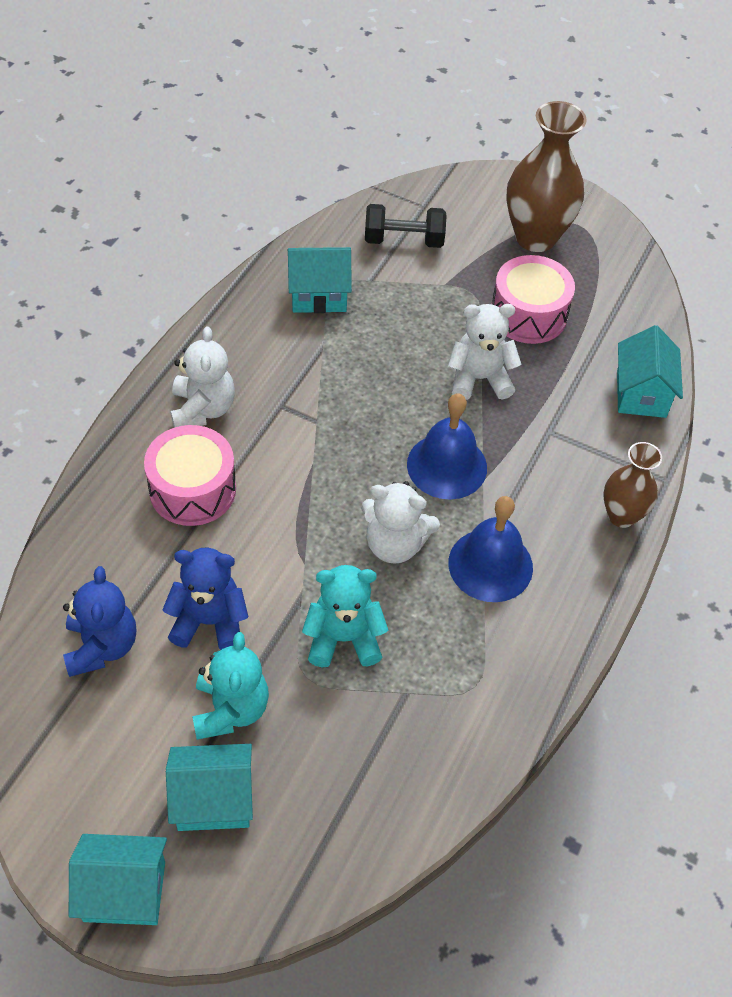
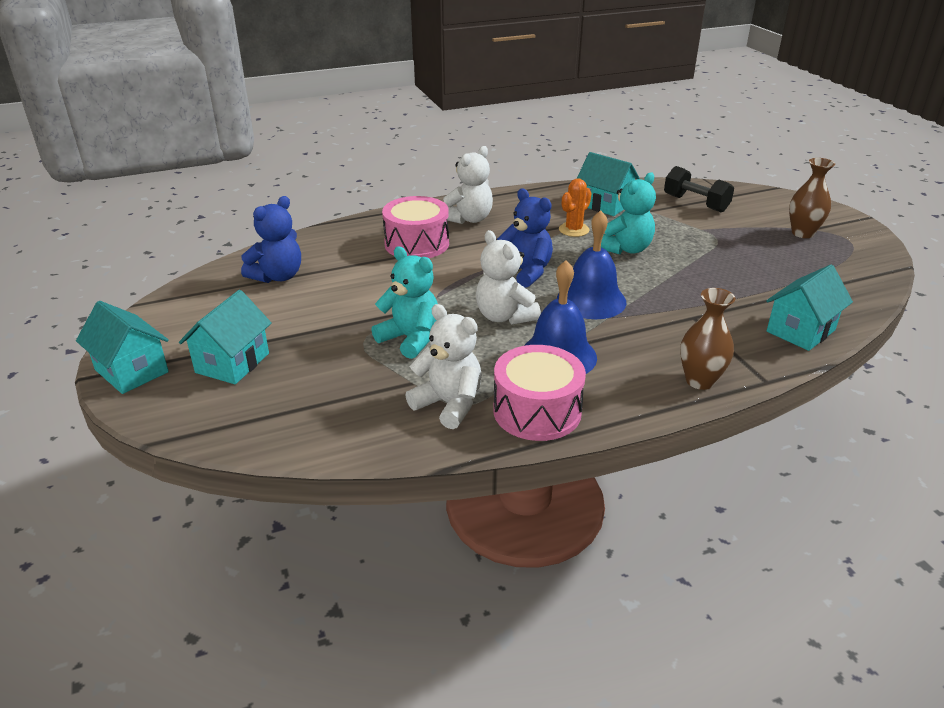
camera: 45 degrees right, 20 degrees down
blue teddy bear [162,548,248,650] -> blue teddy bear moved to [497,188,553,288]
turquoise house [166,744,253,831] -> turquoise house turned 75 degrees clockwise [179,290,271,384]
turquoise teddy bear [192,632,269,740] -> turquoise teddy bear moved to [601,172,656,254]
white teddy bear [448,304,522,400] -> white teddy bear moved to [405,304,482,429]
pink drum [492,255,575,344] -> pink drum moved to [493,345,586,441]
brown vase [506,101,587,252] -> brown vase [789,158,835,238], size x0.59
none -> orange cactus [559,178,592,237]

